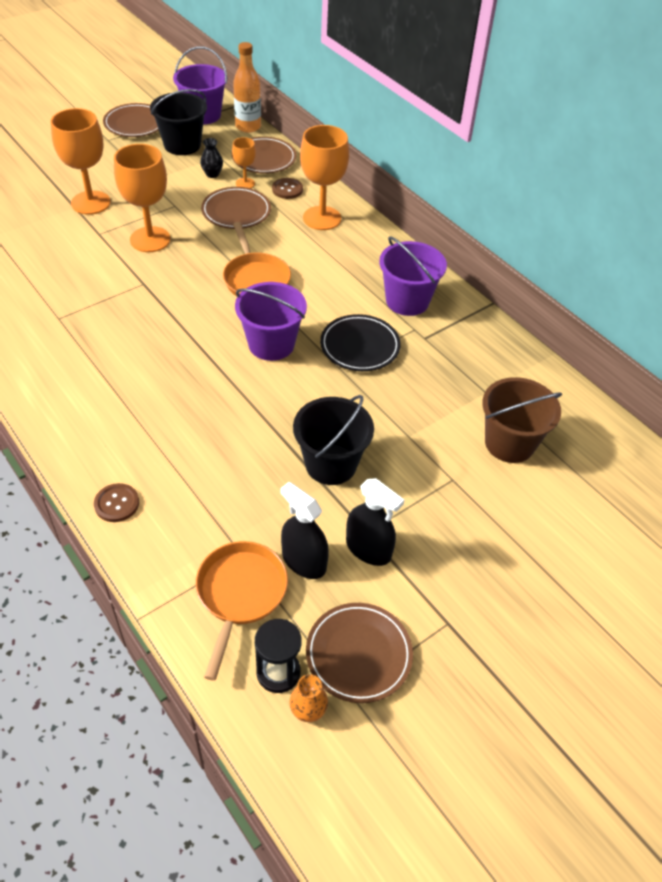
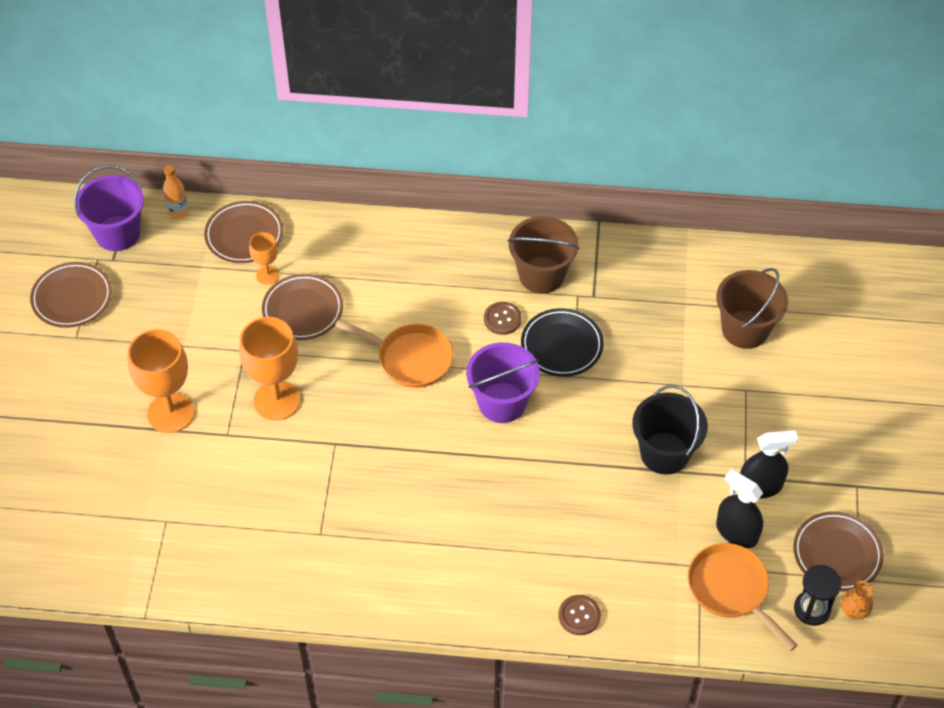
camera: 45 degrees left, 5 degrees up
black bucket [150,89,207,155] -> none
black vase [200,138,223,178] -> none
orange bottle [233,42,261,133] -> orange bottle [163,165,189,219], size x0.63
brown button [272,178,303,199] -> brown button moved to [484,302,522,335]
black spray bottle [281,482,329,579] -> black spray bottle turned 45 degrees clockwise [716,469,763,548]
orange goblet [300,125,349,230] -> none
purple bucket [379,236,447,316] -> brown bucket [508,216,579,294]

